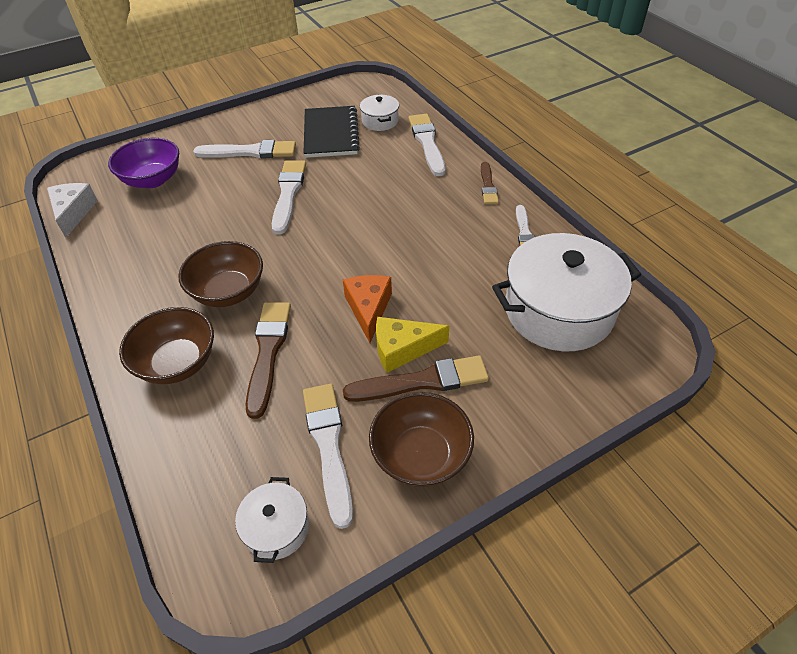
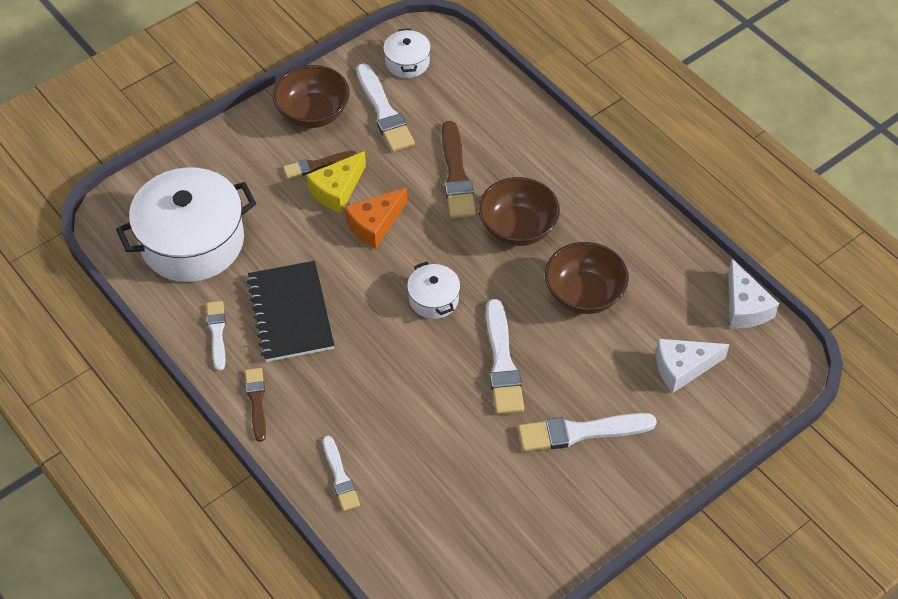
camera: 170 degrees right, 5 degrees up
purple bowl [108,138,179,188] -> white cheese [656,339,729,393]
brown bowl [119,307,214,384] -> brown bowl moved to [545,242,629,314]
black notebook [304,106,360,158] -> black notebook moved to [247,261,334,362]
orange cheese [343,275,392,343] -> orange cheese turned 60 degrees clockwise [345,188,407,248]
brown brush [343,356,489,402] -> brown brush [283,151,357,179], size x0.61
white pot [360,95,399,131] -> white pot moved to [407,262,460,319]
yellow cheese [376,317,449,373] -> yellow cheese turned 150 degrees clockwise [306,151,366,213]
white brush [409,114,445,176] -> white brush [323,436,360,511], size x0.61

